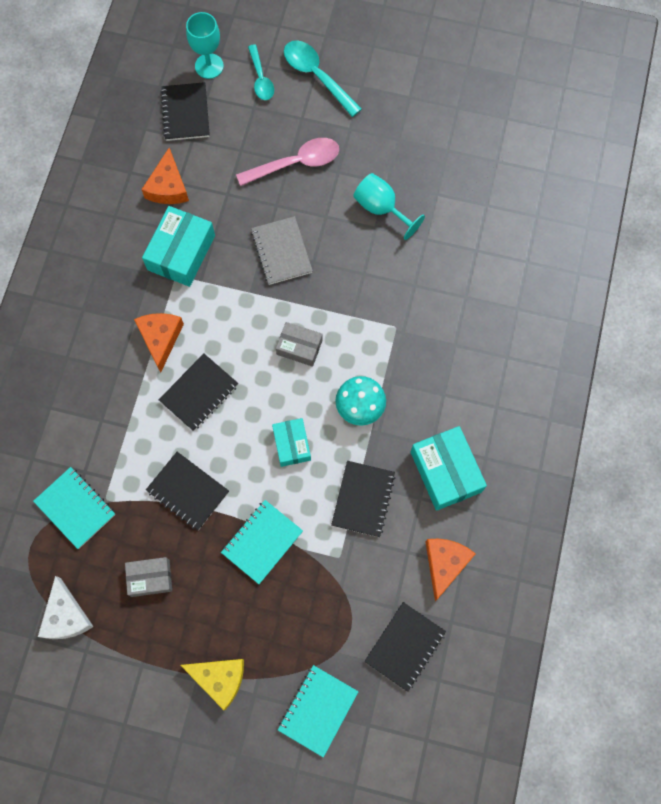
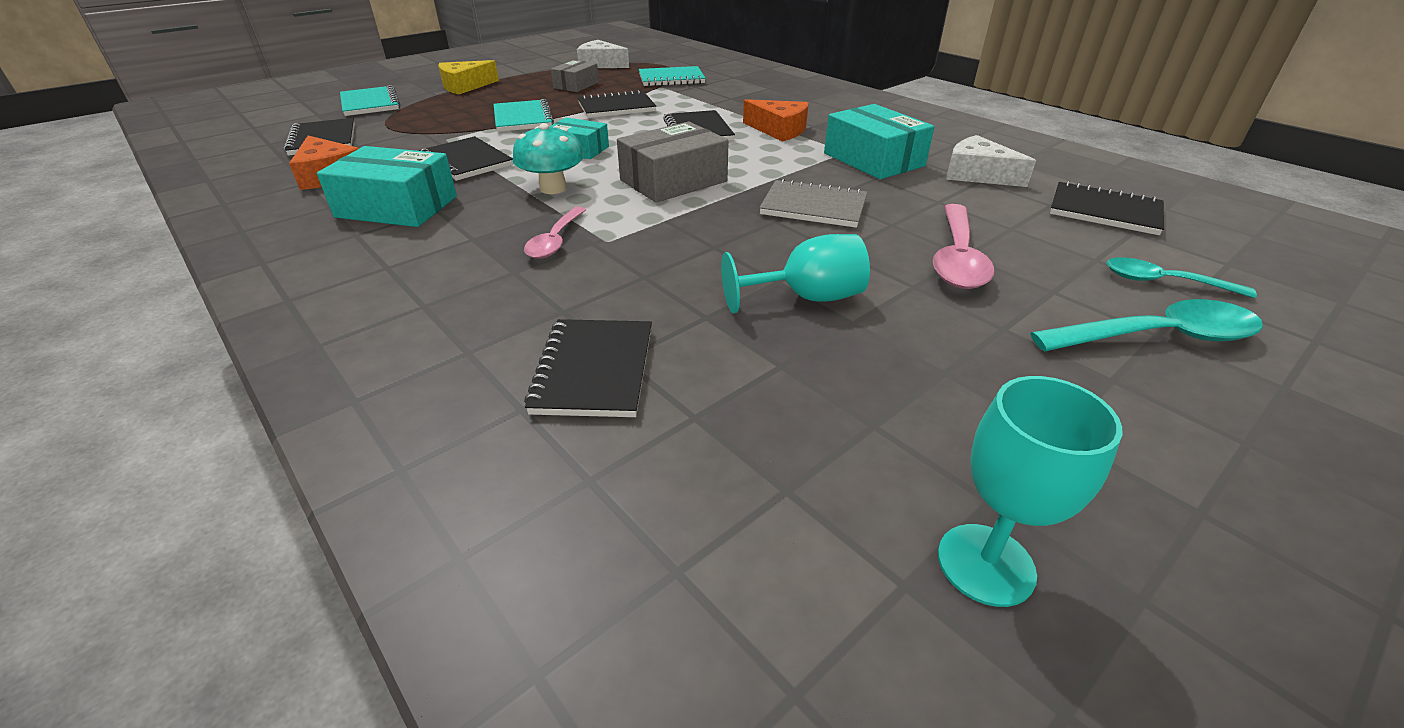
camera: 125 degrees right, 35 degrees down
orange cheese [141,148,189,204] -> white cheese [946,135,1036,187]
turquoise goblet [186,12,224,79] -> turquoise goblet moved to [938,376,1122,607]
grey box [276,322,323,367] -> grey box [617,121,729,203], size x1.62
none -> pink spoon [524,207,586,259]
none -> black notebook [524,319,652,417]

